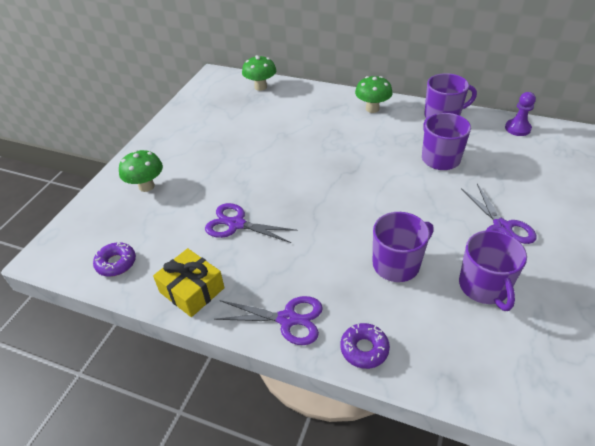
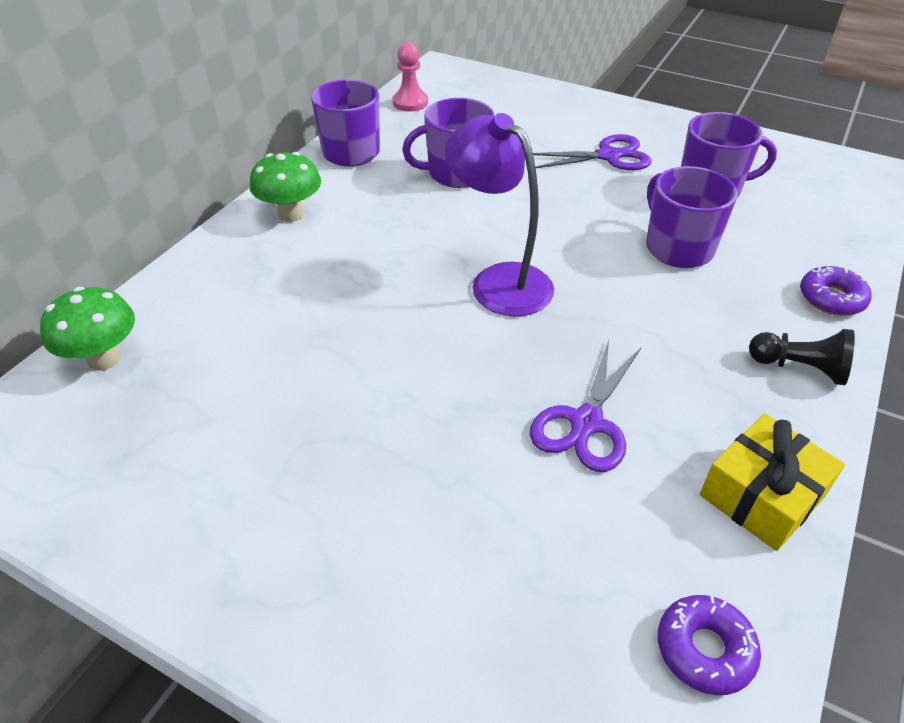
camera: 85 degrees left, 0 degrees up
green mushroom [119,150,163,192] -> none
purple scissors [214,296,323,345] -> black pawn [749,329,855,385]
purple pawn [505,92,536,136] -> pink pawn [393,43,428,111]
none -> purple lamp [445,113,554,316]

